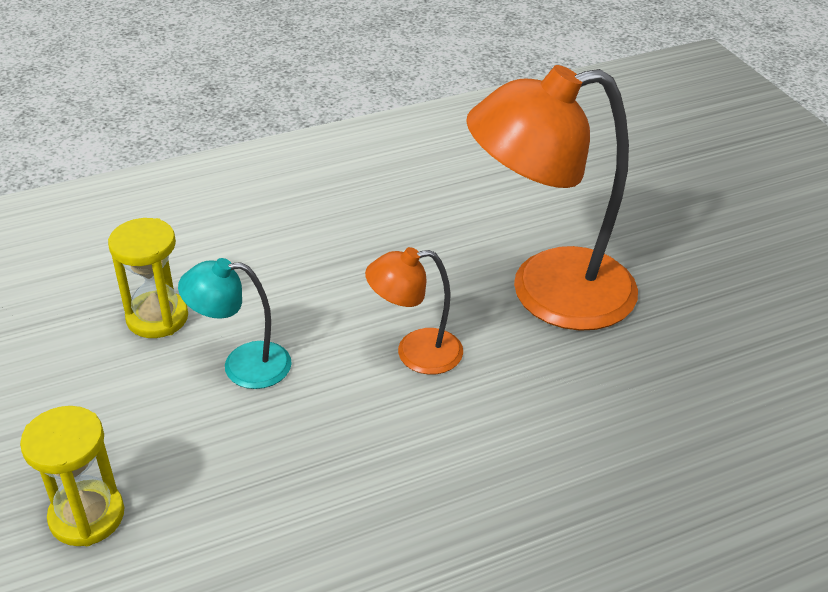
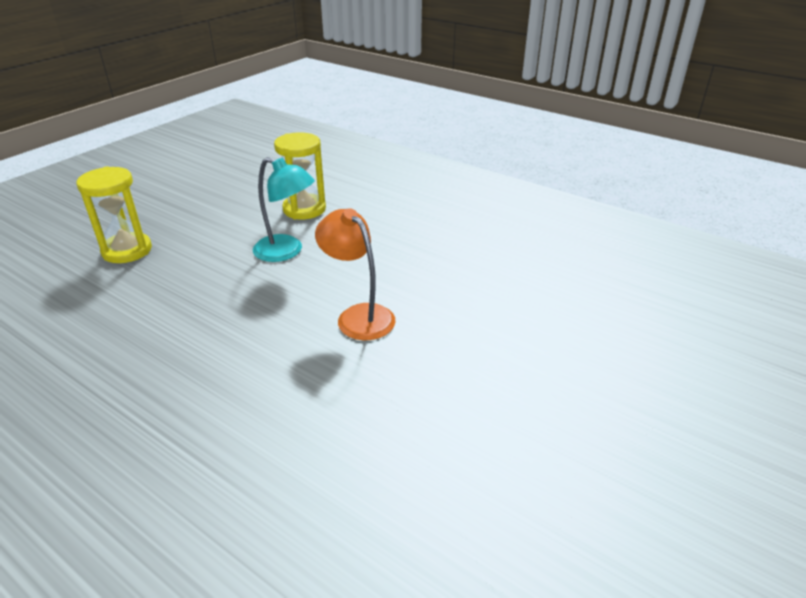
camera: 60 degrees right, 5 degrees down
turquoise lamp [178,258,292,389] -> turquoise lamp turned 150 degrees clockwise [253,157,315,262]
orange lamp [466,65,638,331] -> none

